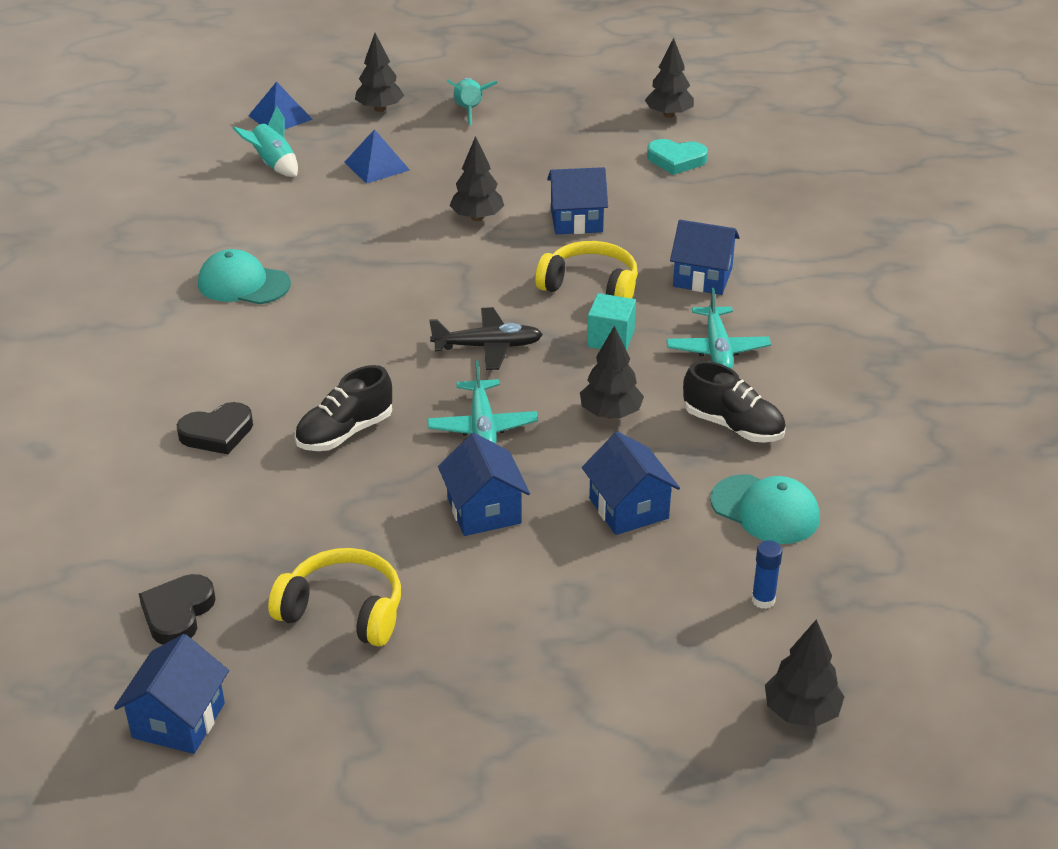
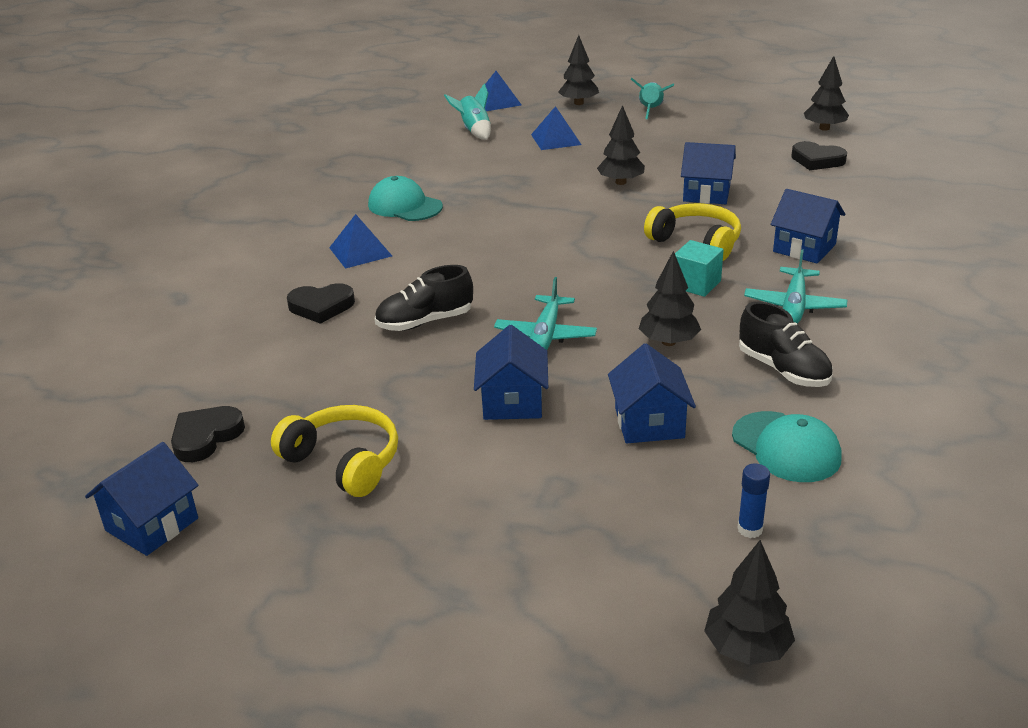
camera: 20 degrees right, 5 degrees down
black plane [429,307,543,370] -> none
turquoise heart [647,139,708,175] -> black heart [791,141,847,170]
none -> blue pyramid [329,214,392,269]

